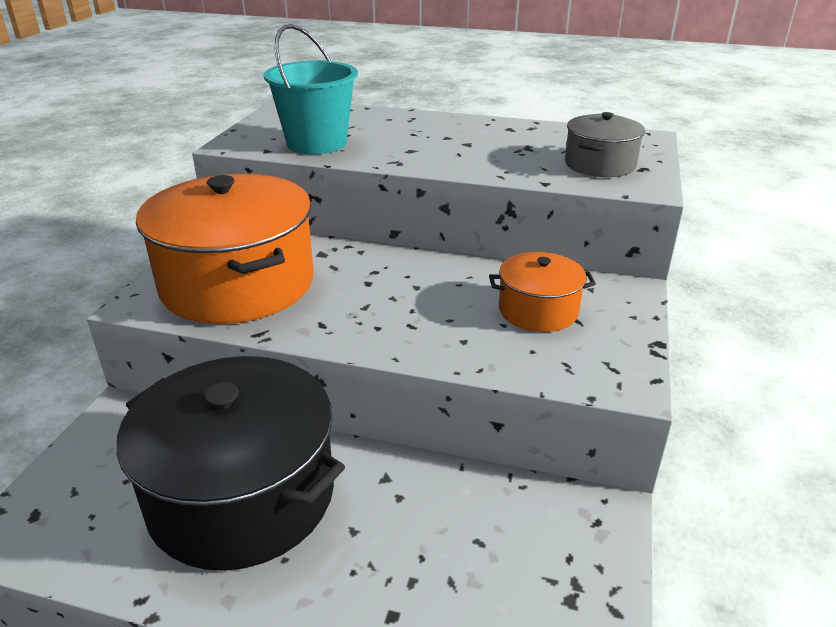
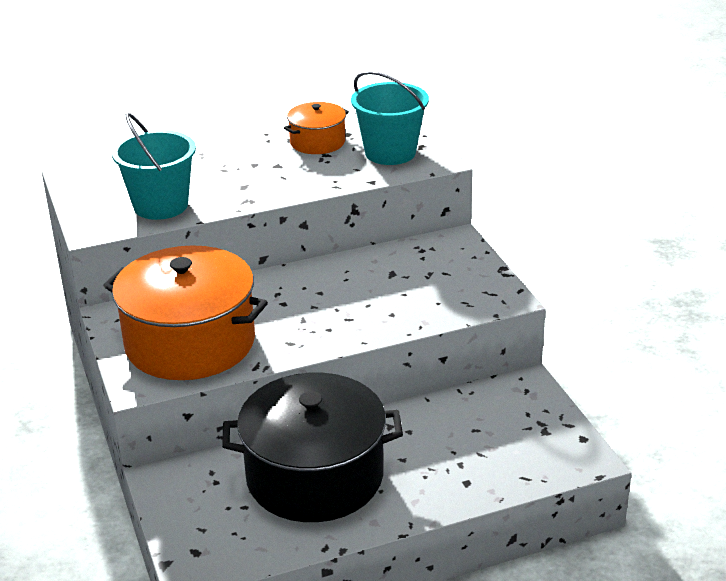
camera: 35 degrees left, 0 degrees up
orange pot [489,252,596,332] -> orange pot moved to [284,102,349,154]
grey pot [565,112,645,177] -> turquoise bucket [351,71,429,165]

